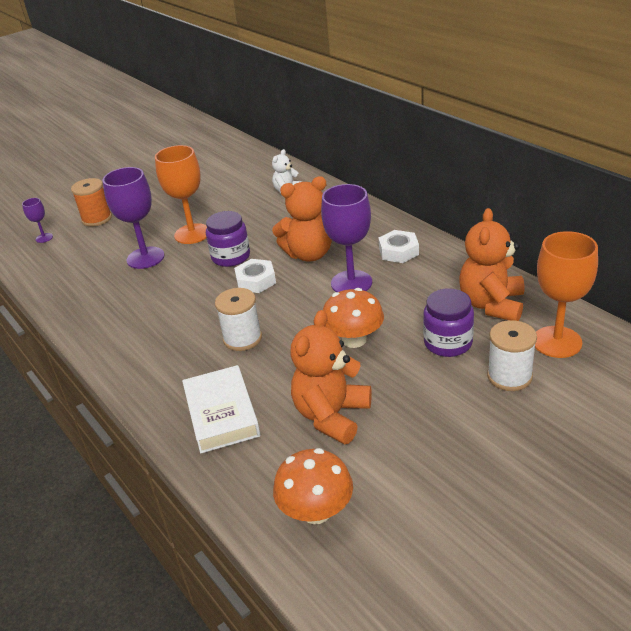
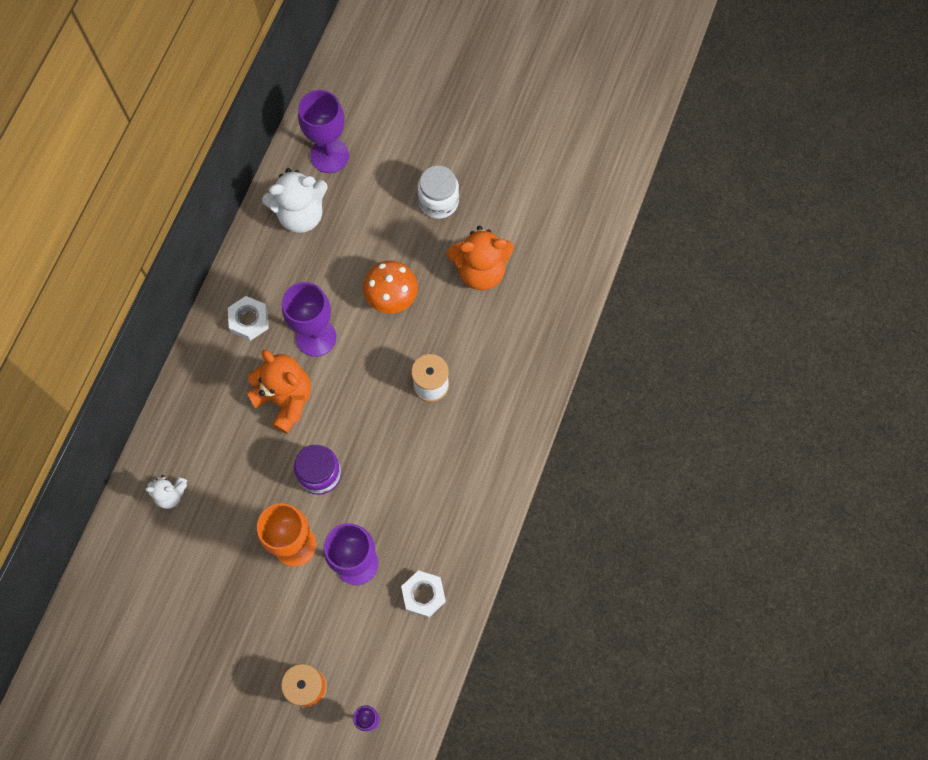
camera: 125 degrees left, 35 degrees up
white book [182,365,260,453] -> none
white nut [234,259,276,293] -> white nut moved to [401,570,446,618]
orange mushroom [273,448,353,524] -> none
purple jar [423,288,474,357] -> none
orange teddy bear [459,208,525,321] -> white teddy bear [262,168,328,233]
white spool [487,320,537,391] -> none
orange goblet [535,231,598,358] -> purple goblet [298,90,349,173]
none -> white jar [418,166,459,219]

